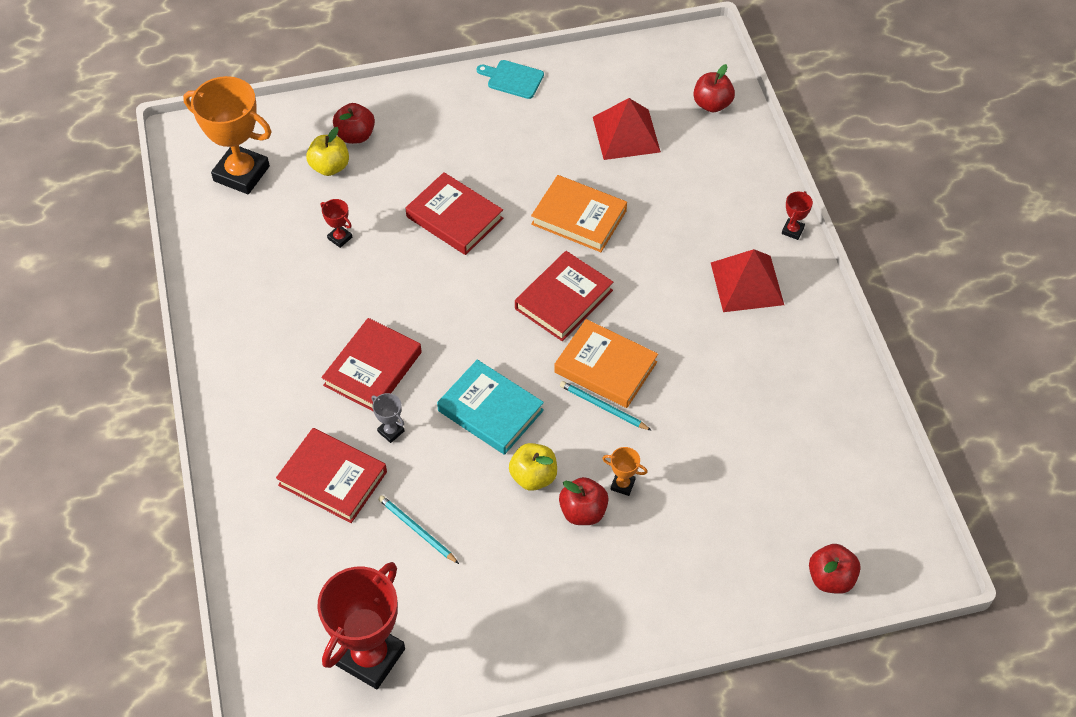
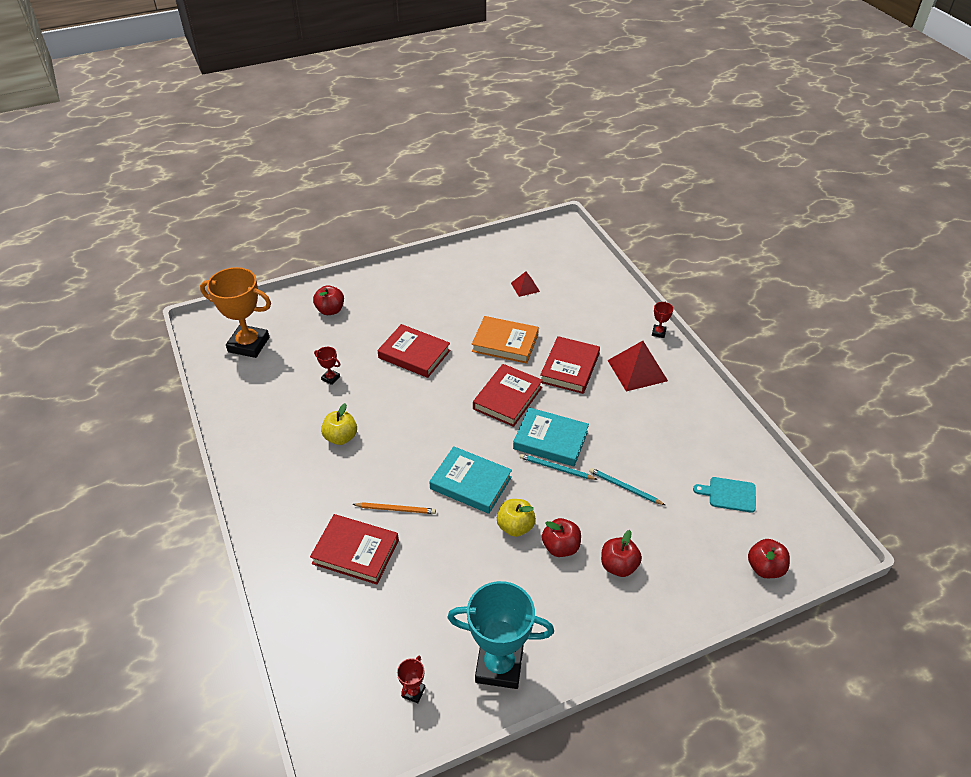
camera: 10 degrees left, 10 degrees down
yellow apple [306,127,349,176] -> yellow apple moved to [321,403,357,445]
red trophy [317,562,405,689] -> red trophy [397,655,425,703], size x0.42
red book [321,318,422,412] -> red book moved to [540,336,600,394]
grey trophy [372,393,405,443] -> orange pencil [352,502,436,514]
turquoise pencil [378,495,459,564] -> turquoise pencil moved to [590,468,665,505]
turquoise cutting board [477,60,544,99] -> turquoise cutting board moved to [693,477,756,513]
orange book [554,319,658,408] -> turquoise book [513,407,589,466]
red pyramid [593,98,661,160] -> red pyramid [511,272,540,297], size x0.55
orange trophy [602,447,647,496] -> none
red apple [693,64,735,112] -> red apple moved to [601,530,642,577]
none -> turquoise trophy [447,581,554,689]

